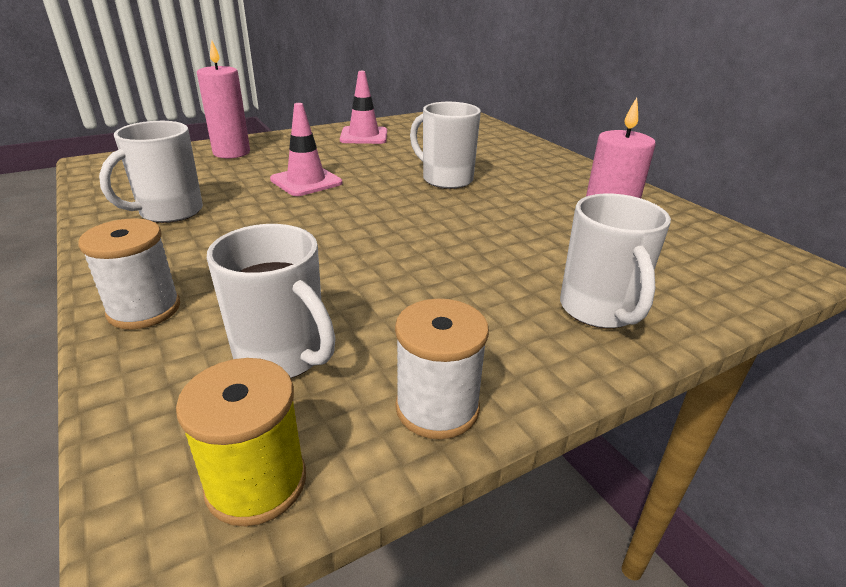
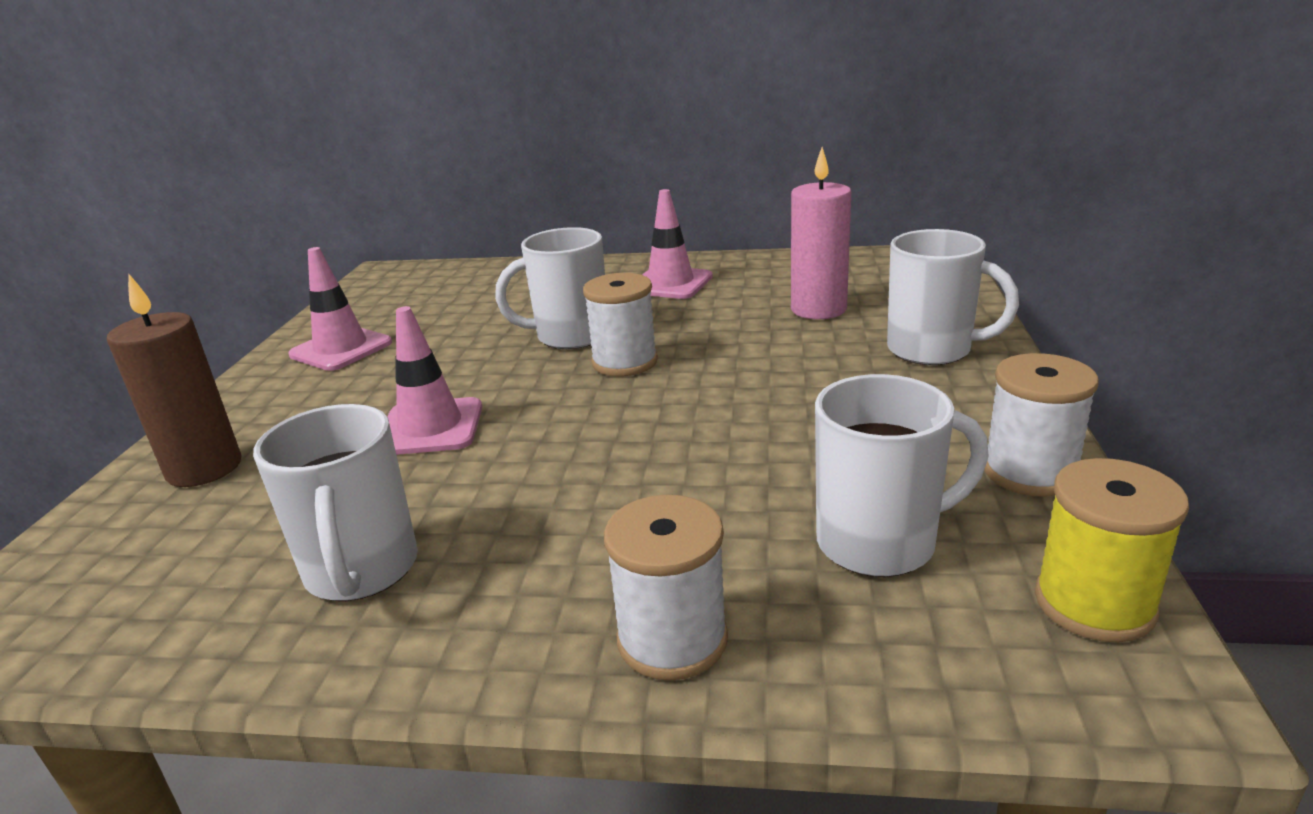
camera: 50 degrees left, 5 degrees down
pink candle [197,40,250,158] -> brown candle [107,273,241,487]
none -> white spool [583,273,658,376]
none -> pink traffic cone [642,189,713,299]

